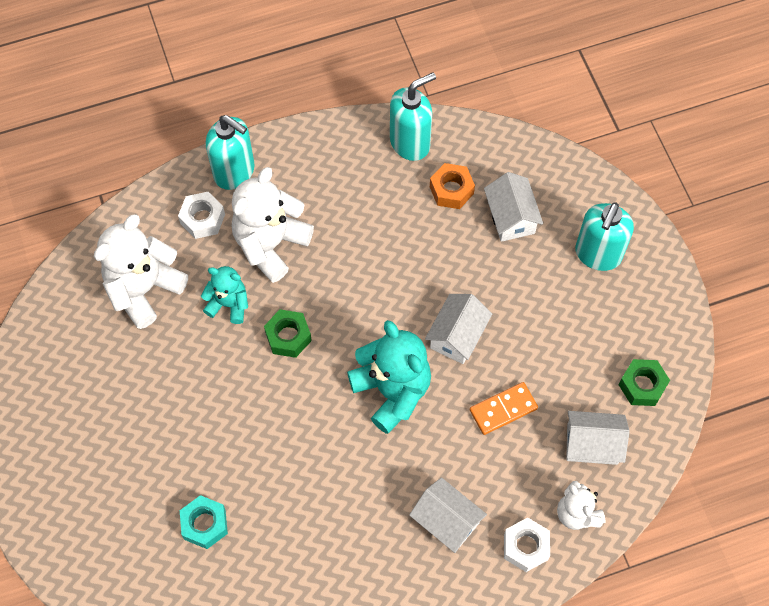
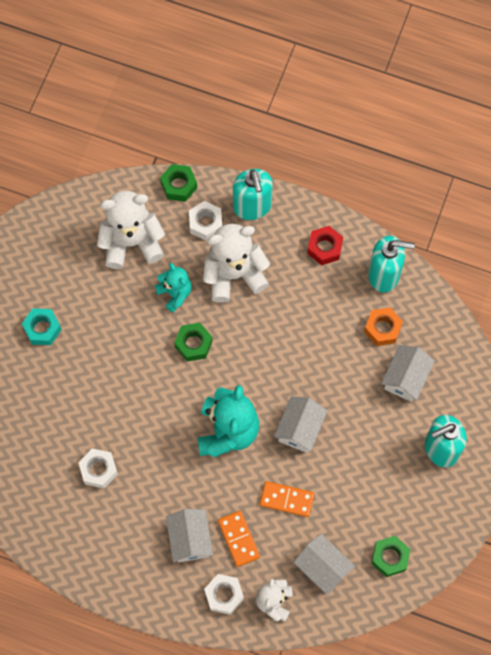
camera: 40 degrees right, 5 degrees up
turquoise nut [180,495,228,549] -> turquoise nut moved to [22,308,62,345]
white house [425,294,492,364] -> white house turned 45 degrees counterclockwise [274,396,327,453]
none -> white nut [78,448,118,488]
none -> green nut [160,164,197,202]
none -> orange domino [218,511,260,567]
none -> red nut [307,226,343,265]

